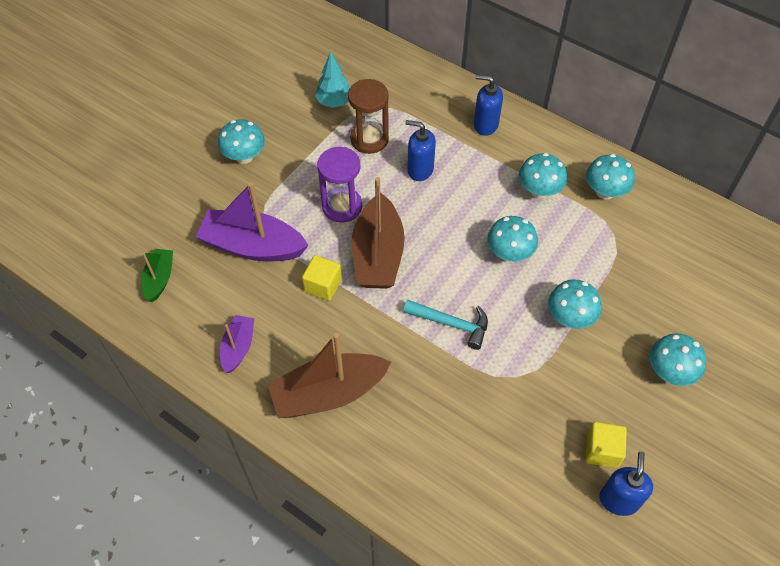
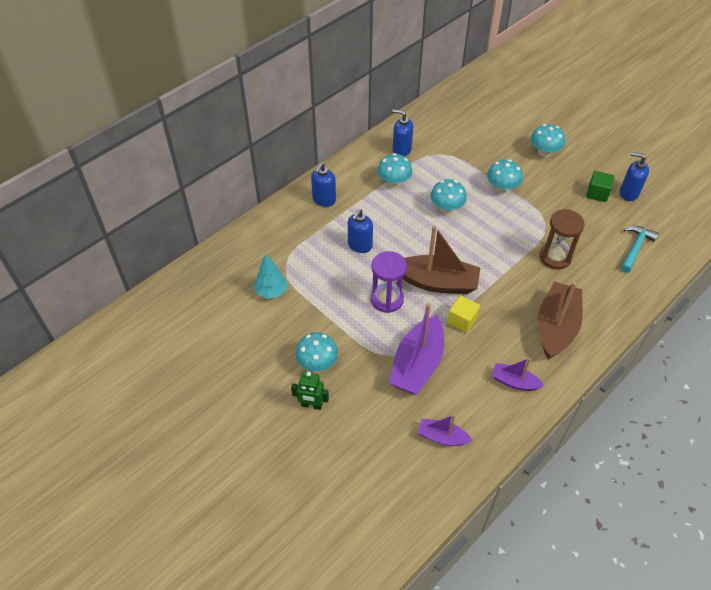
camera: 80 degrees left, 5 degrees down
green boat [141,249,173,302] -> purple boat [418,415,472,446]
brown boat [267,333,391,418] -> brown boat turned 150 degrees counterclockwise [538,282,583,359]
brown hourglass [348,79,389,154] -> brown hourglass moved to [540,209,585,270]
turquoise hammer [403,300,488,350] -> turquoise hammer moved to [621,226,658,273]
yellow cube [585,422,627,468] -> green cube [586,171,614,202]
turquoise mushroom [586,154,635,199] -> blue soap dispenser [392,109,413,156]
none -> green robot [291,371,329,410]

